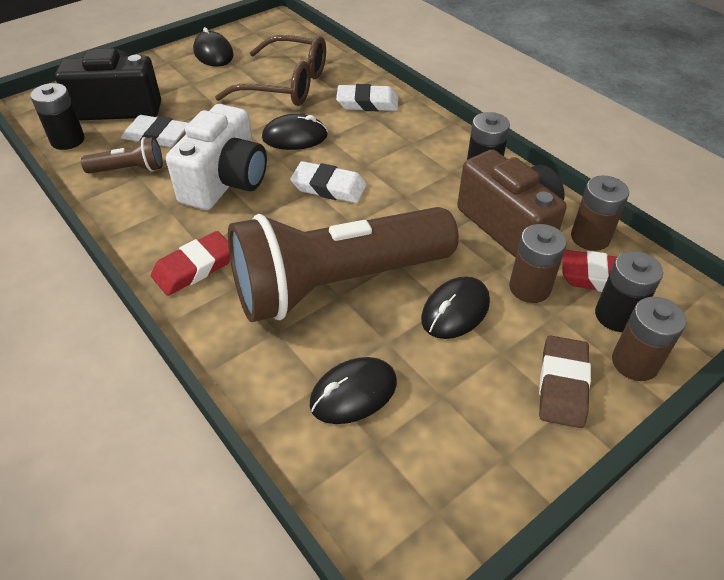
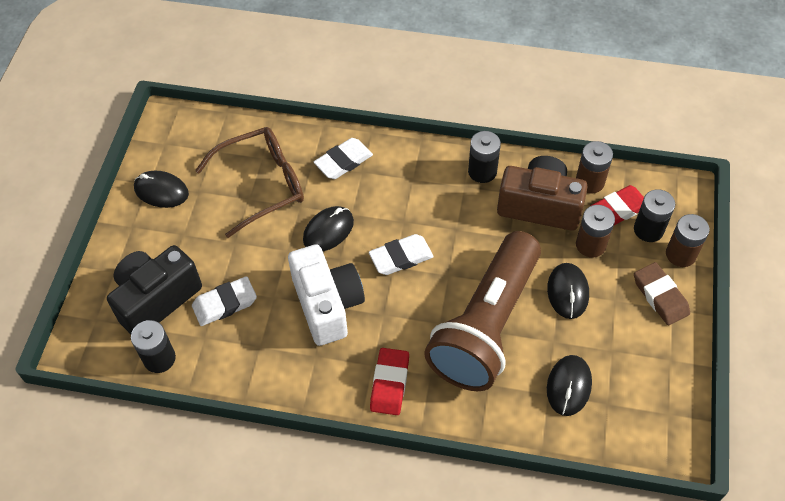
camera: 40 degrees left, 10 degrees up
brown flashlight [81,137,163,174] -> none

